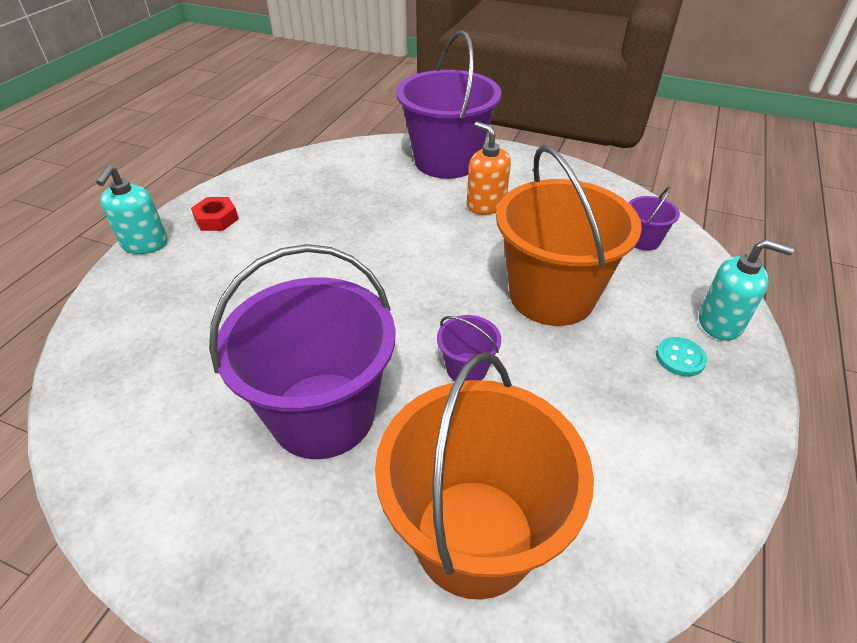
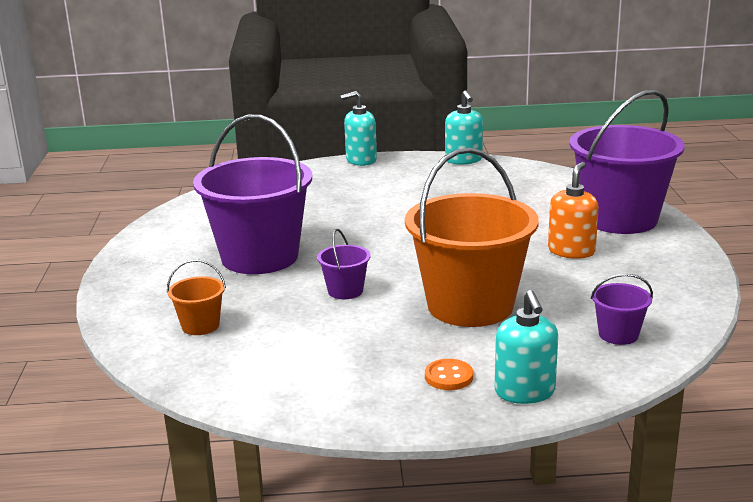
camera: 65 degrees right, 20 degrees down
red nut [191,197,239,231] -> none
orange bucket [375,352,594,600] -> orange bucket [167,260,226,335], size x0.43
turquoise button [656,337,707,377] -> orange button [425,359,473,390]
none -> turquoise soap dispenser [445,90,483,165]

